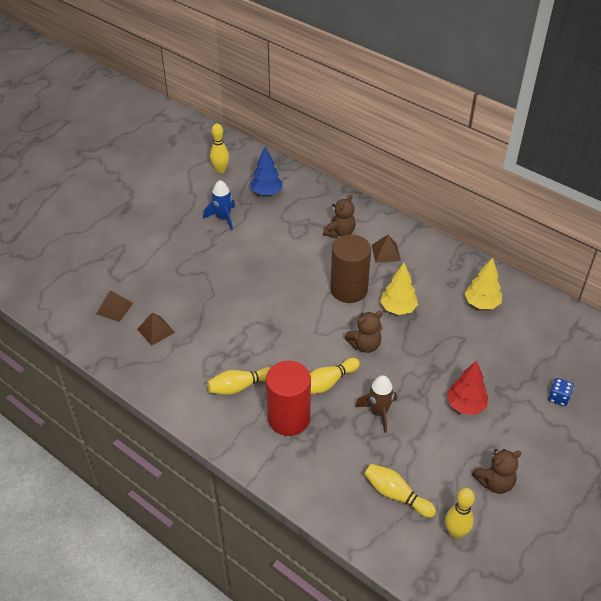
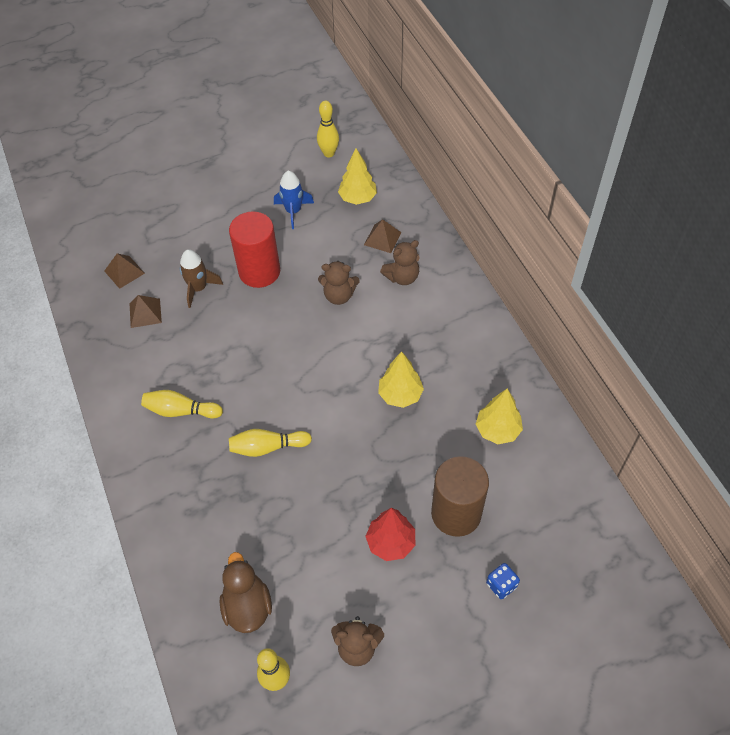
camera: 30 degrees right, 10 degrees up
blue tree [250,147,283,196] -> yellow tree [338,148,377,205]
red cylinder [266,361,311,436] -> red cylinder moved to [229,211,280,288]
brown cylinder [330,234,371,303] -> brown cylinder moved to [431,456,489,537]
brown teddy bear [345,311,382,353] -> brown teddy bear moved to [318,261,360,305]
brown rocket [355,375,397,433] -> brown rocket moved to [180,249,223,308]
yellow bowling pin [365,464,436,518] -> brown duck [220,552,272,633]
brown pyramid [372,235,401,263] -> brown pyramid moved to [364,219,402,253]

